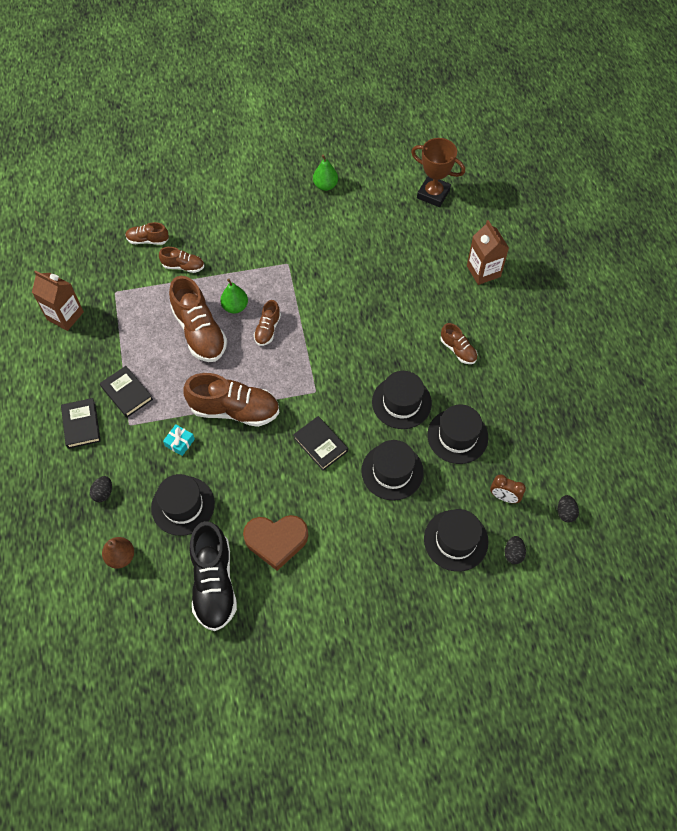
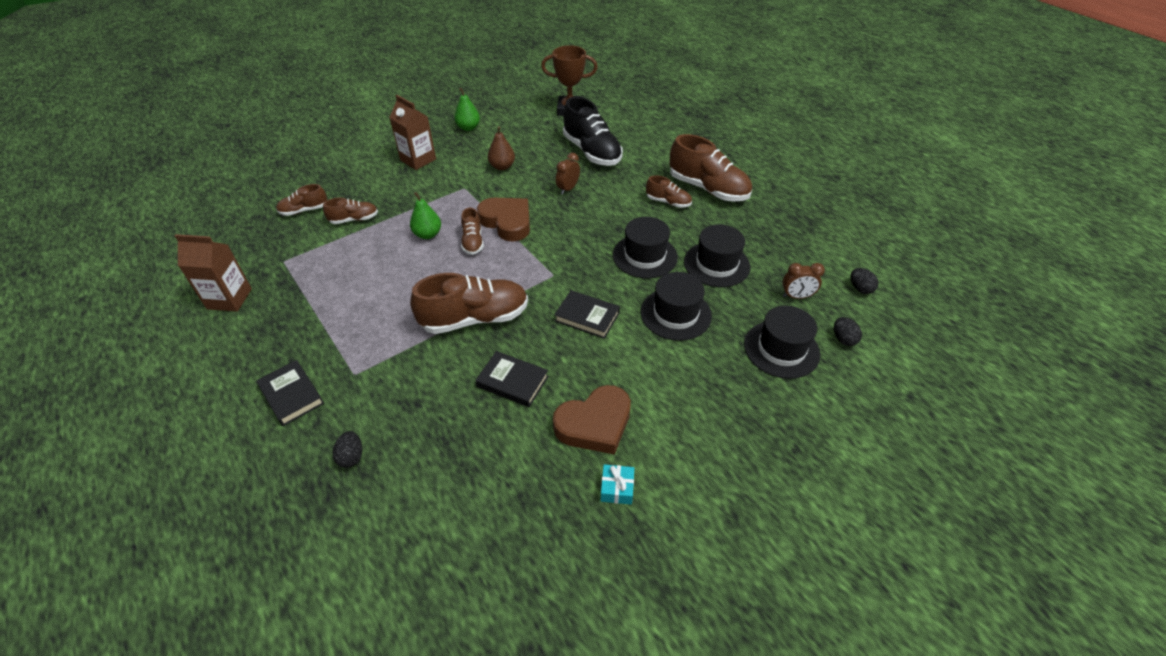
camera: 25 degrees left, 15 degrees down
black book [100,366,153,418] -> black book moved to [475,351,549,407]
brown pear [102,537,134,568] -> brown pear moved to [488,126,515,170]
black hat [151,474,215,536] -> none
turquoise gift [163,424,195,456] -> turquoise gift moved to [601,464,634,505]
brown shoe [169,276,227,362] -> brown shoe moved to [670,134,752,201]
black shoe [190,521,237,631] -> black shoe moved to [563,97,623,166]
brown carton [467,220,509,285] -> brown carton moved to [389,95,436,170]
none -> brown heart [477,198,530,241]
none -> brown clock [556,153,580,195]

